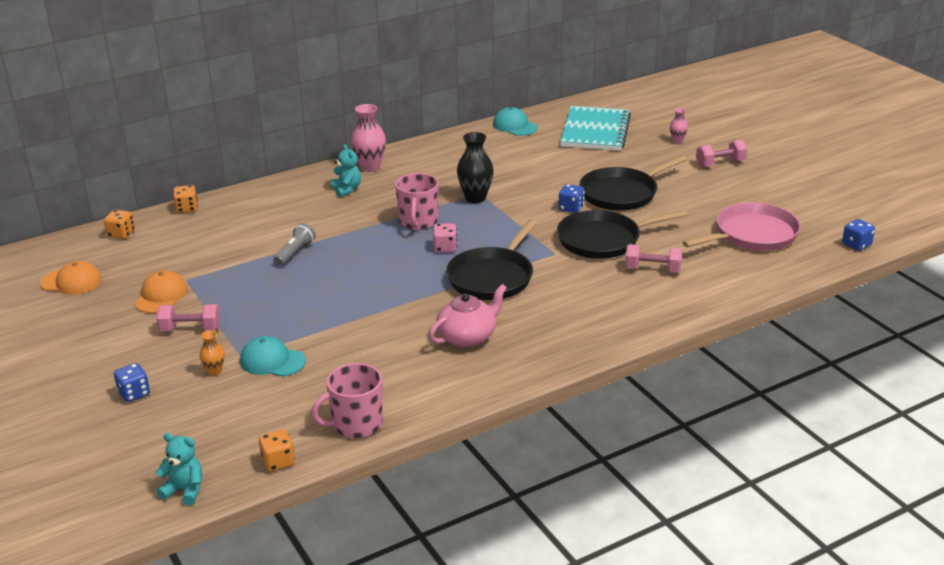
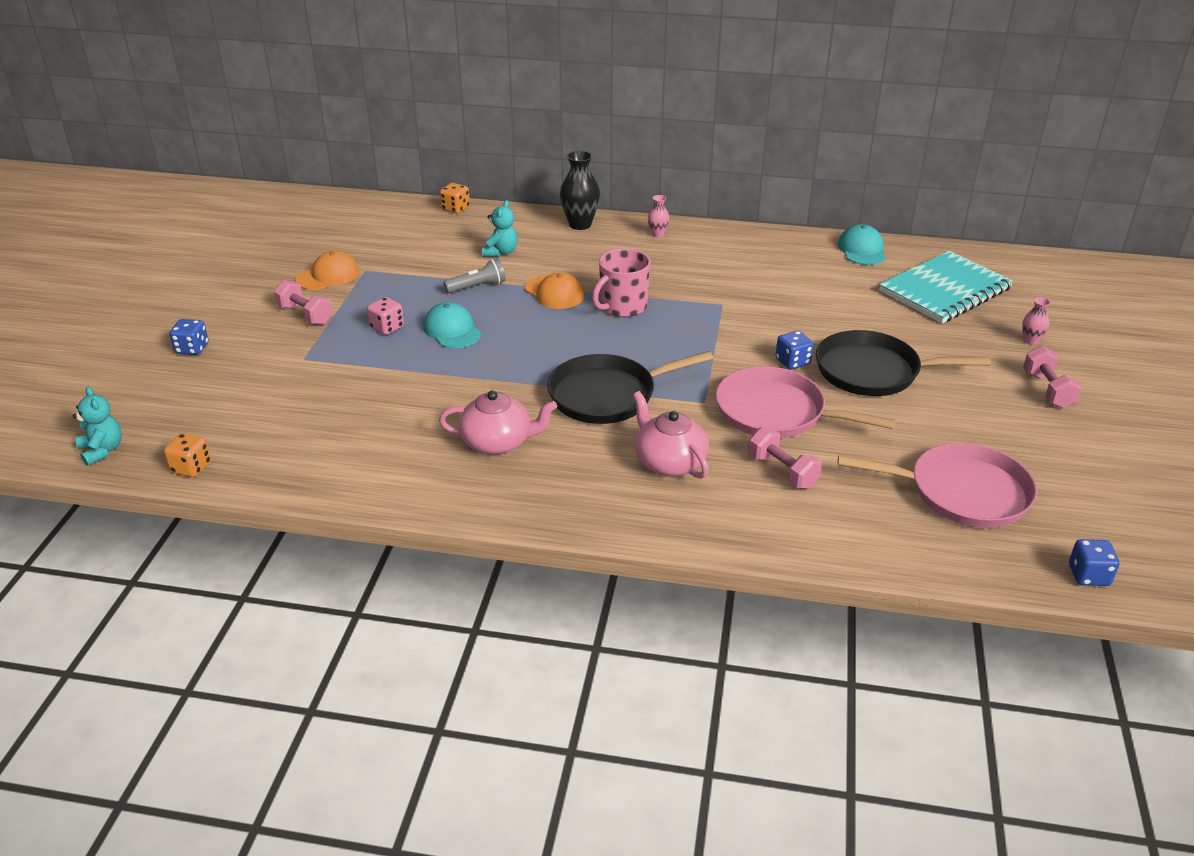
camera: 40 degrees right, 5 degrees up
orange cap [40,261,102,295] -> orange cap moved to [525,273,584,309]
orange dice [104,210,135,239] -> none
orange vase [200,330,224,376] -> none
turquoise cap [240,336,306,376] -> turquoise cap moved to [423,302,481,348]
pink mug [311,363,383,438] -> none
turquoise teddy bear [330,144,361,197] -> turquoise teddy bear moved to [482,200,518,257]
pink vase [351,104,386,172] -> pink vase [648,195,669,237], size x0.54
pink dice [433,223,457,252] -> pink dice moved to [367,297,404,335]
black vase [457,132,494,203] -> black vase moved to [560,150,600,230]
black pan [557,210,687,259] -> pink pan [716,366,895,438]
pink dumbbell [696,140,747,167] -> pink dumbbell turned 60 degrees clockwise [1023,346,1082,408]
none -> pink teapot [633,391,709,479]

